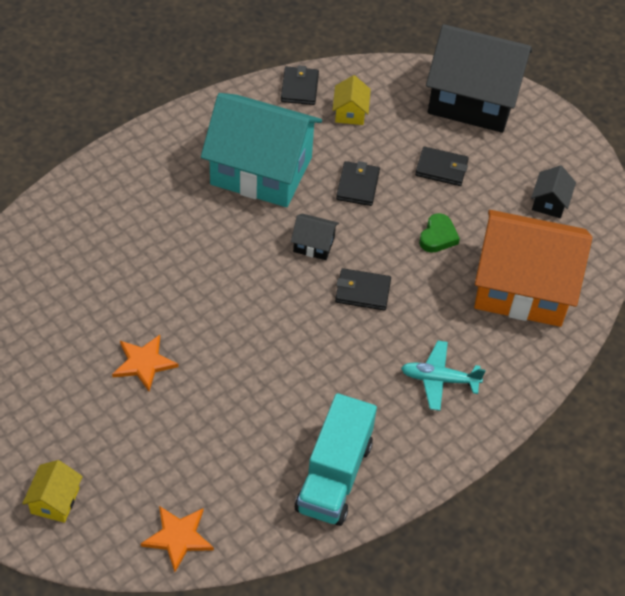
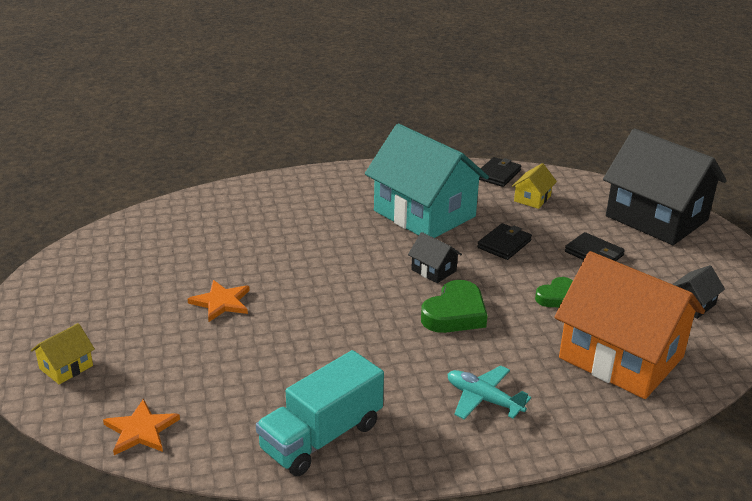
camera: 30 degrees right, 20 degrees down
black wallet [335,268,391,311] -> green heart [421,280,488,333]

